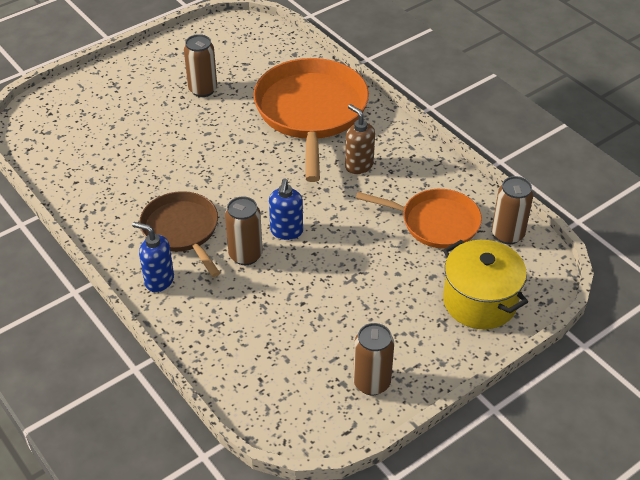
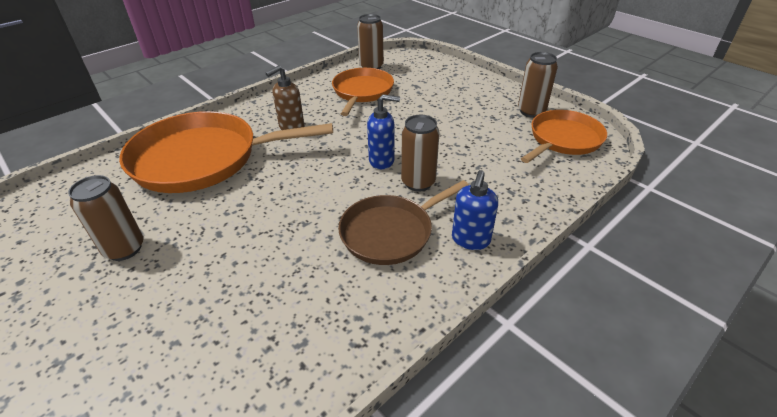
camera: 95 degrees left, 5 degrees down
yellow pot [443,240,528,329] -> none
none -> orange pan [521,110,607,163]

